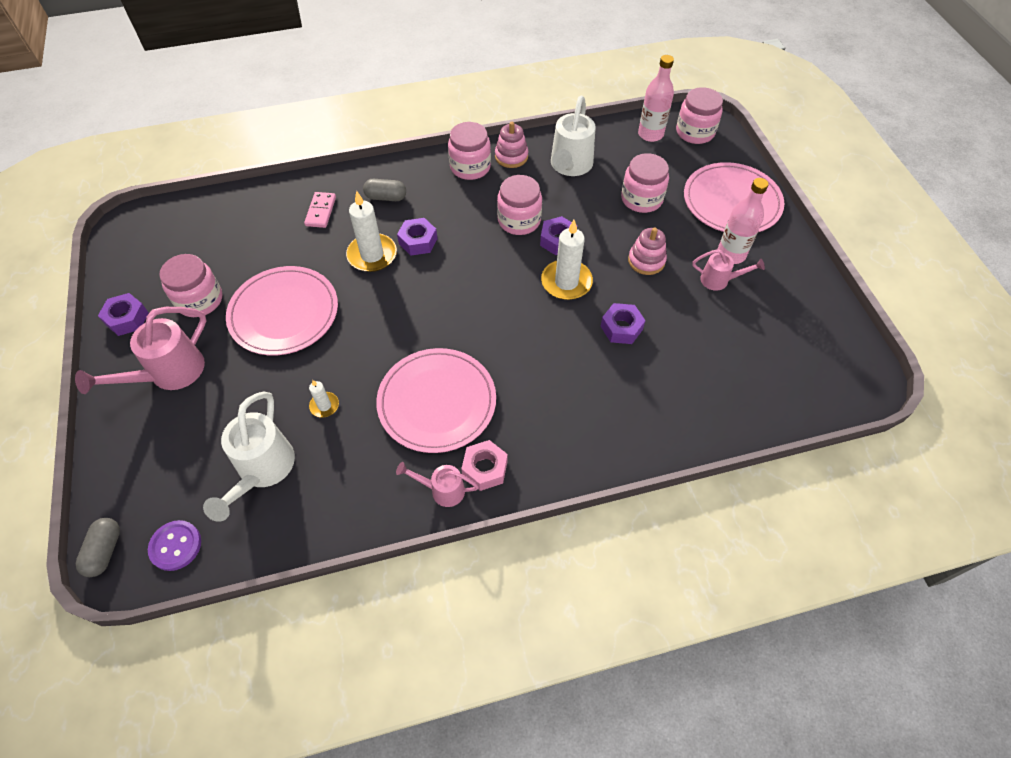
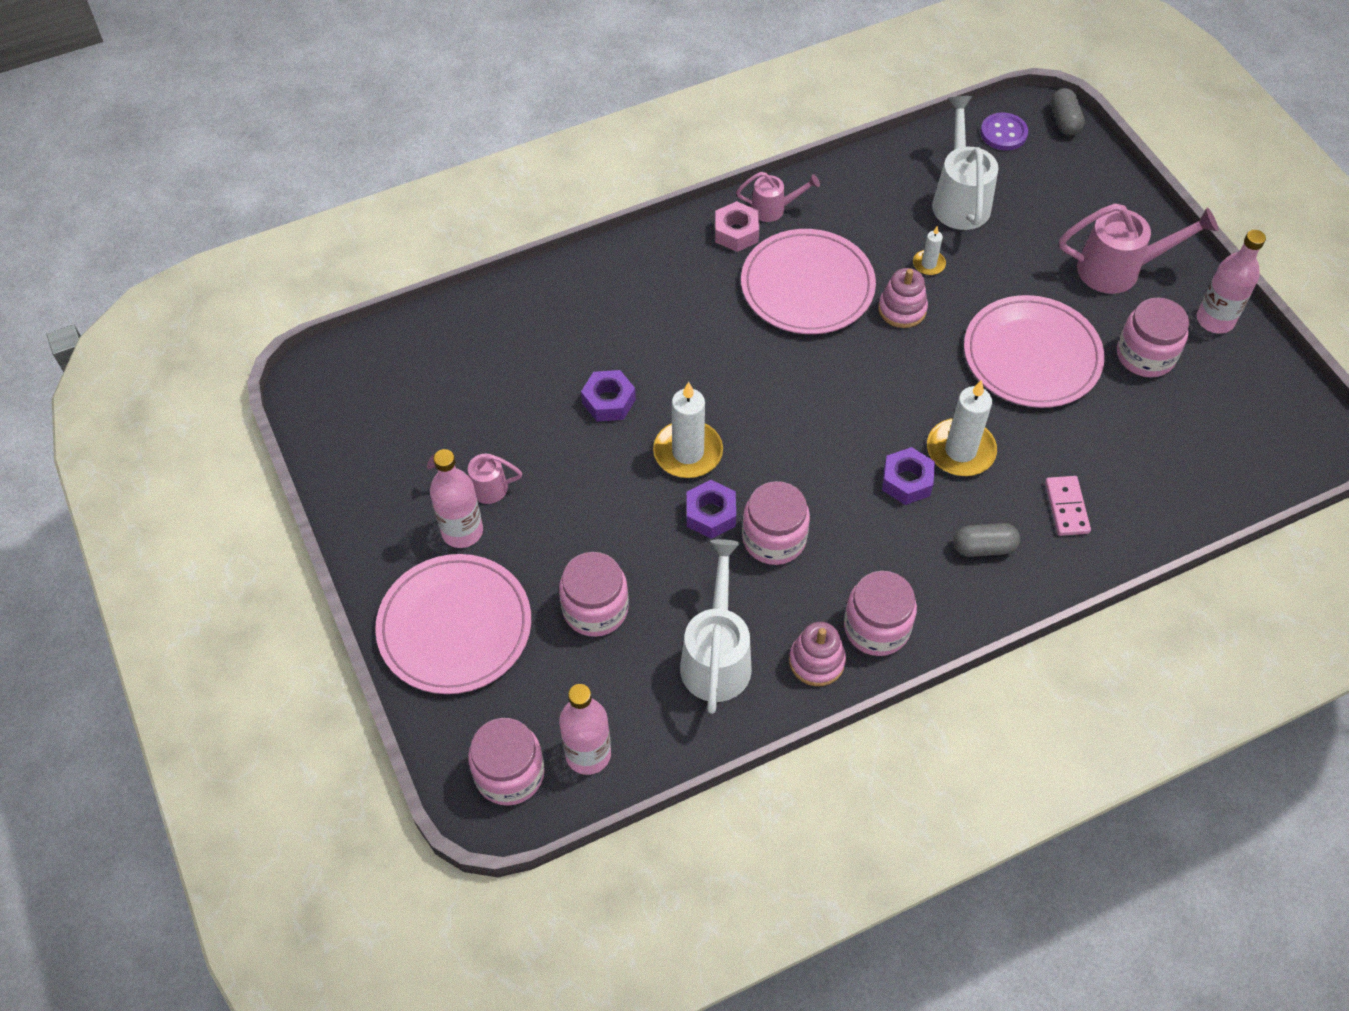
camera: 170 degrees right, 0 degrees up
pink watering can [75,307,206,394] -> pink watering can turned 60 degrees clockwise [1059,203,1218,294]
purple nut [98,293,149,336] -> pink bottle [1197,230,1266,334]
pink stacking toy [628,227,667,275] -> pink stacking toy moved to [878,268,928,328]

